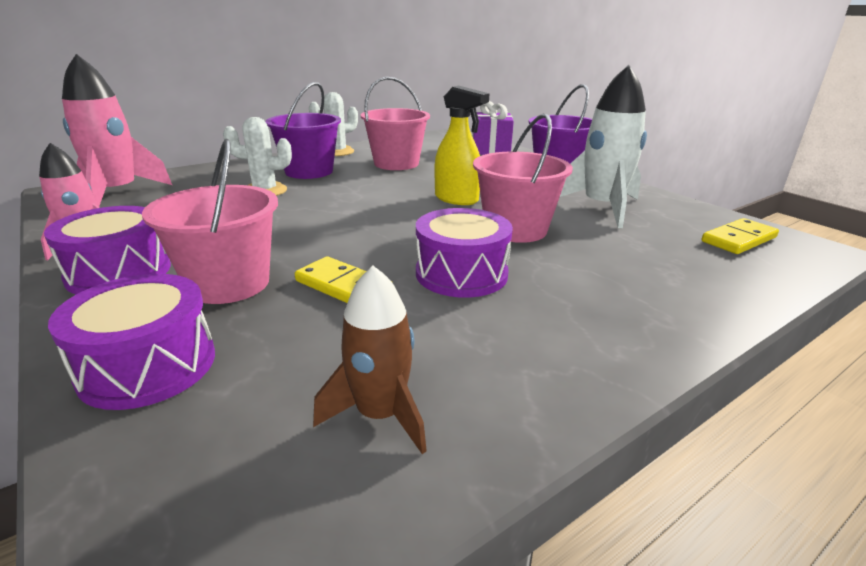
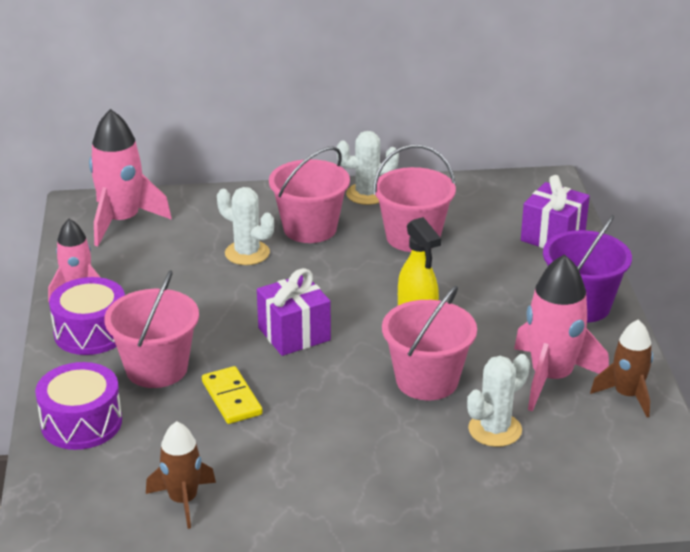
camera: 30 degrees right, 5 degrees up
purple bucket [265,82,341,179] -> pink bucket [269,147,350,243]
purple drum [416,208,513,298] -> none
white rocket [560,65,647,228] -> pink rocket [514,254,609,411]
yellow domino [701,218,779,254] -> none
none -> purple gift [257,268,331,356]
none -> white cactus [467,354,530,447]
none -> brown rocket [590,319,653,417]

